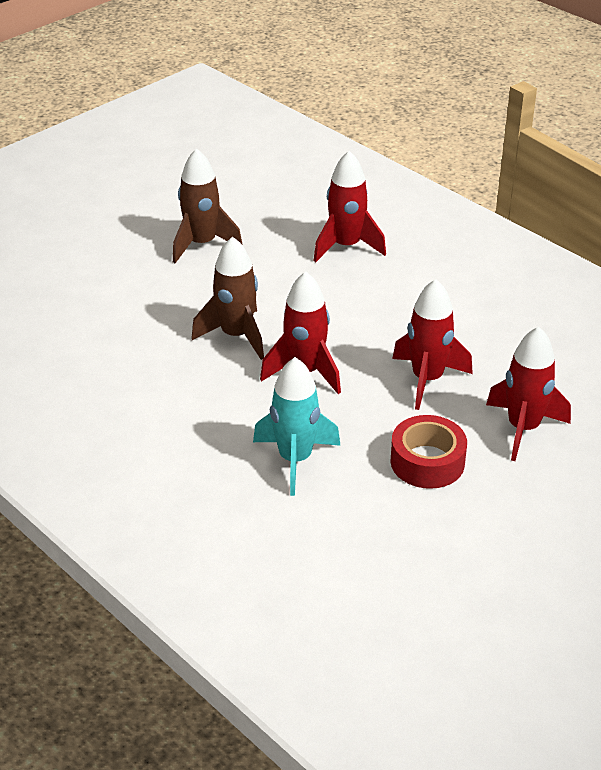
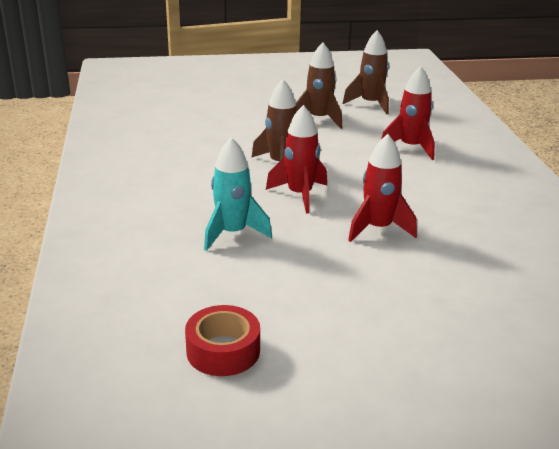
camera: 35 degrees right, 10 degrees down
red tape [390,415,467,489] -> red tape moved to [185,305,260,376]
red rocket [486,327,571,461] -> none
none -> brown rocket [342,30,389,114]

